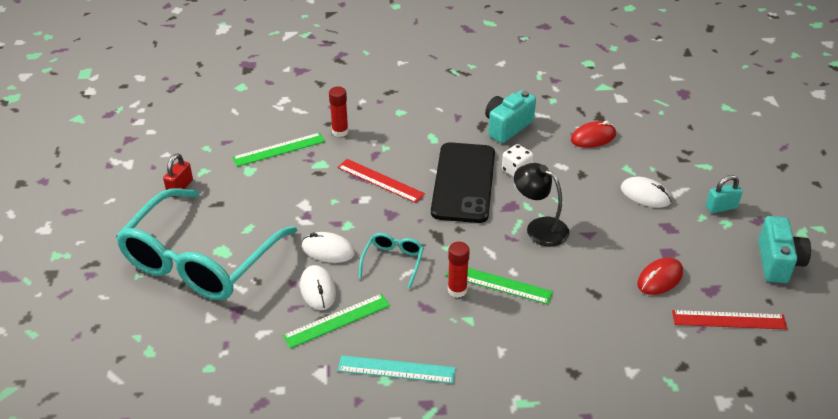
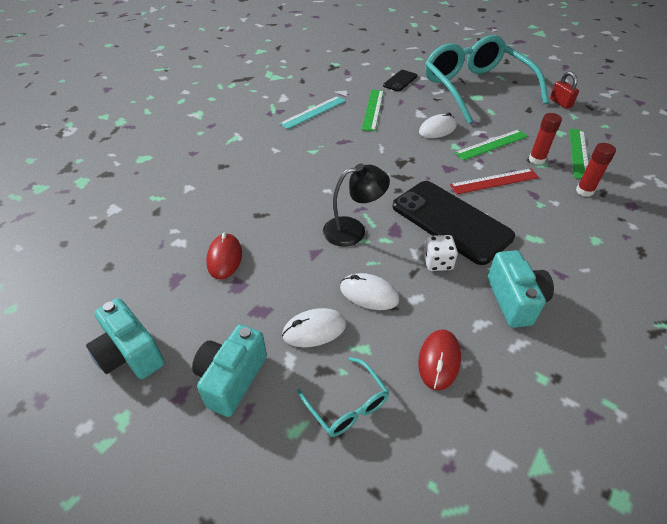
camera: 130 degrees right, 5 degrees up
white mouse [300,265,336,310] -> white mouse moved to [340,273,399,310]
turquoise glasses [359,233,424,288] -> turquoise glasses moved to [297,357,389,437]
green ruler [446,268,553,304] -> green ruler moved to [454,129,528,160]
red glue stick [448,242,470,298] -> red glue stick moved to [529,113,562,165]
red ruler [672,310,788,329] -> none
turquoise padlock [706,175,743,213] -> turquoise camera [192,325,267,417]
none -> black phone [383,70,417,92]

